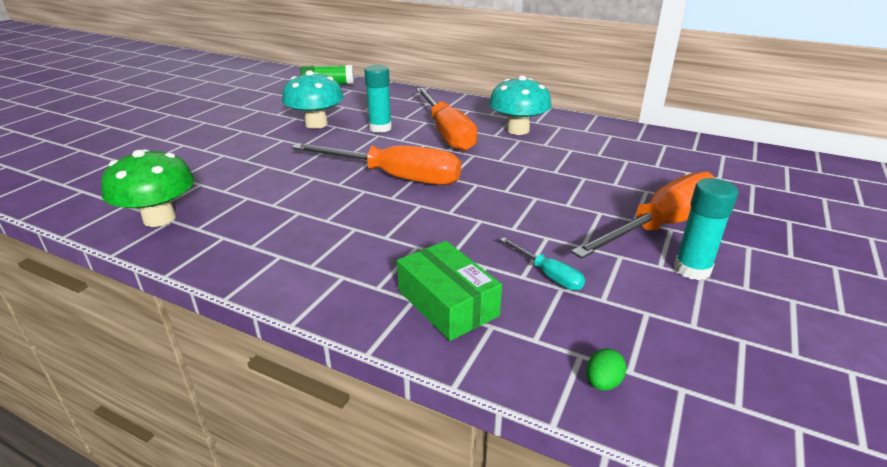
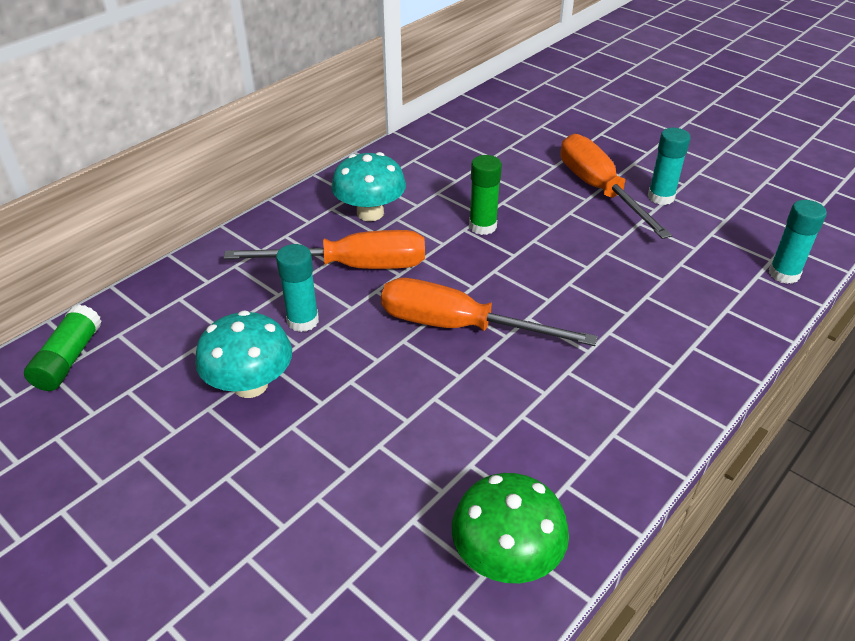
camera: 75 degrees left, 10 degrees up
orange screwdriver [292,143,461,185] -> orange screwdriver turned 105 degrees counterclockwise [381,278,598,346]
green box [397,241,502,341] -> none
turquoise screwdriver [500,237,585,290] -> none
green egg [586,349,627,391] -> turquoise glue stick [769,200,827,284]
none -> green glue stick [469,155,502,235]

